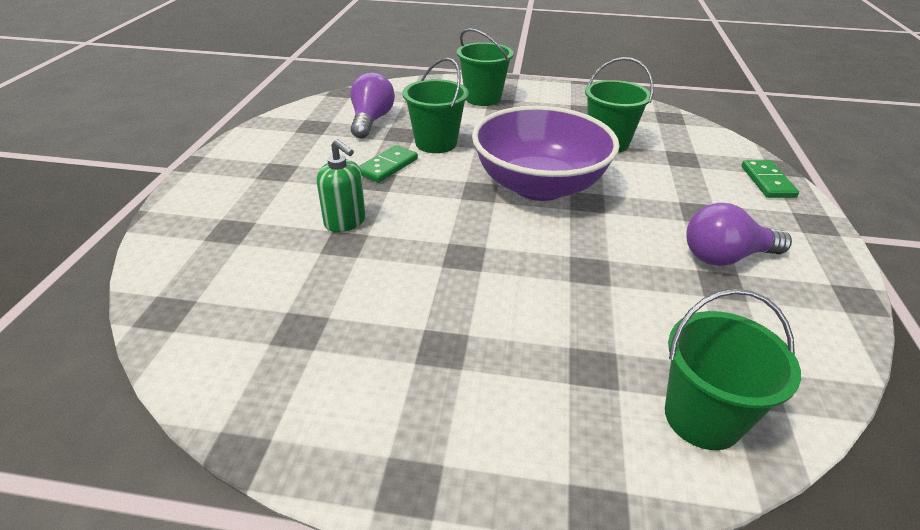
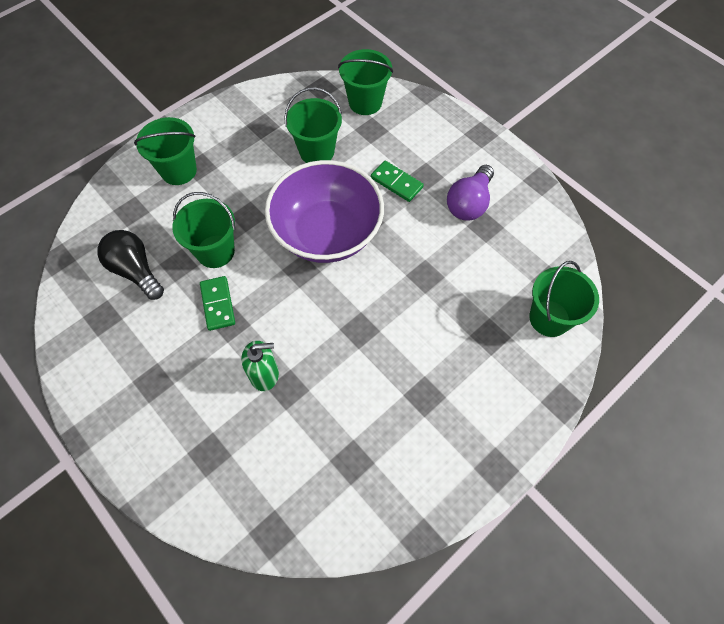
camera: 50 degrees left, 25 degrees up
purple light bulb [350,73,395,138] -> black light bulb [97,230,164,300]
green domino [741,160,799,198] -> green domino moved to [371,161,424,202]
none -> green bucket [338,49,393,115]

